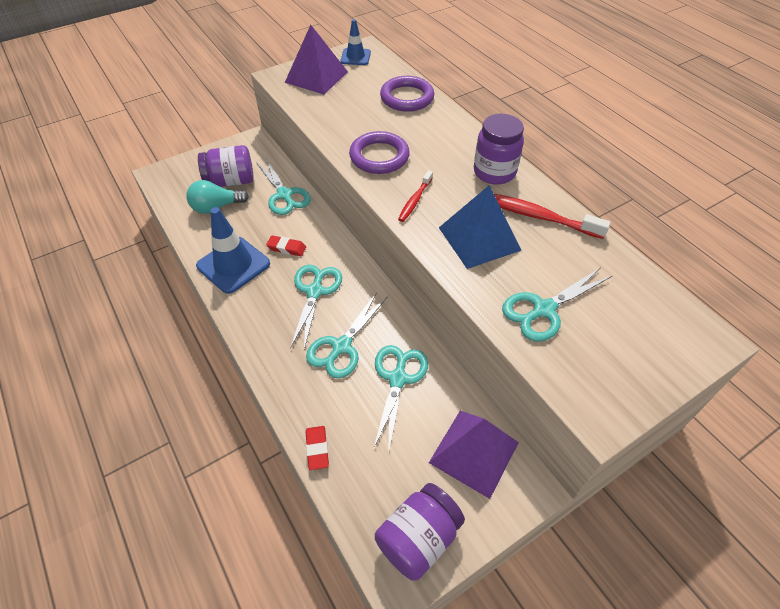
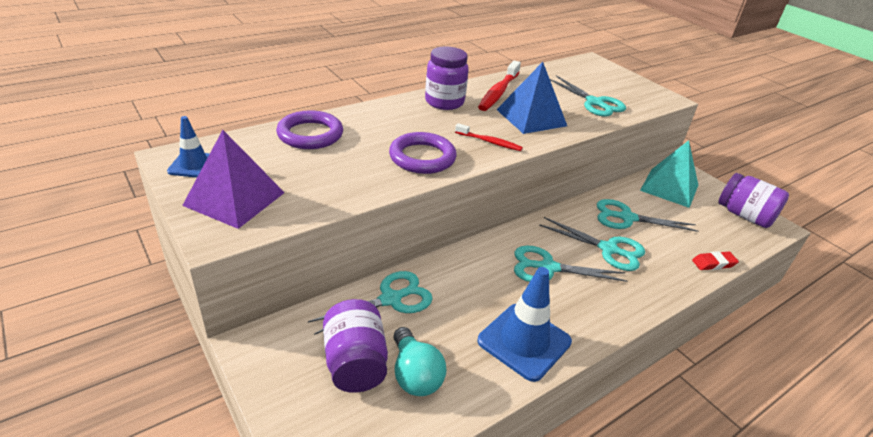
camera: 95 degrees left, 15 degrees down
red eraser [266,235,306,256] -> none
purple pyramid [429,411,519,499] -> turquoise pyramid [640,140,698,208]

